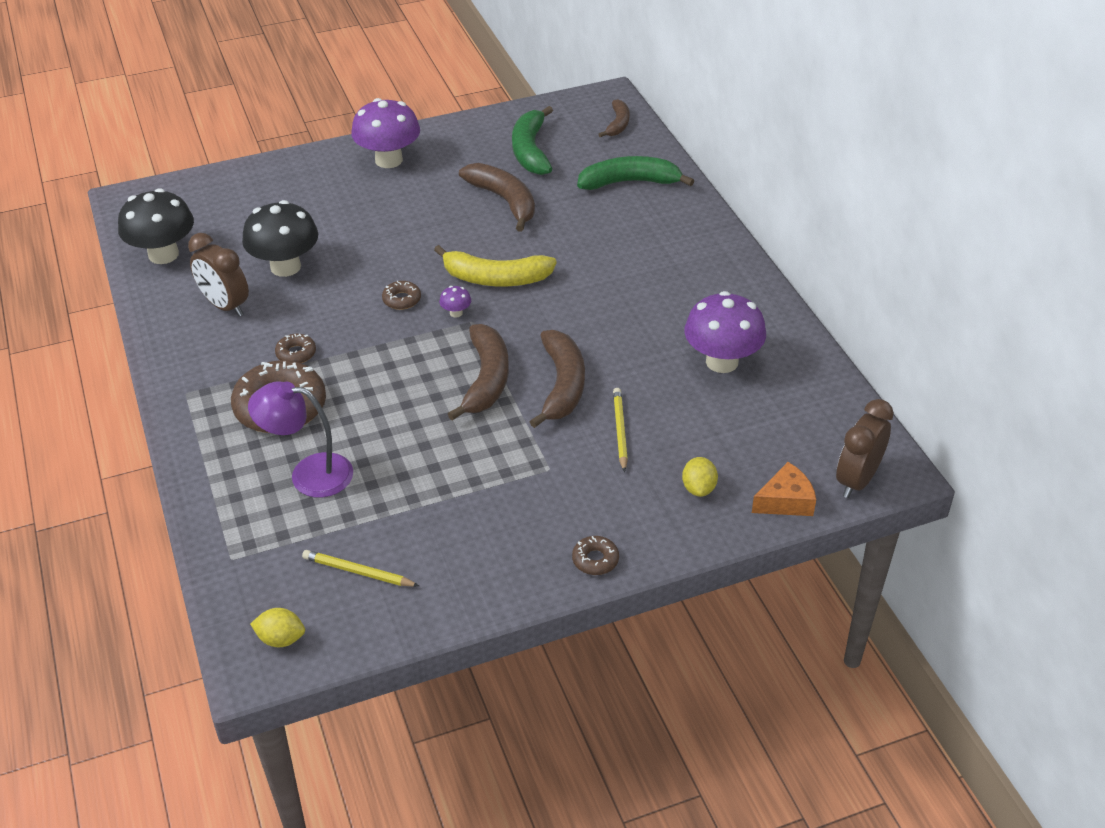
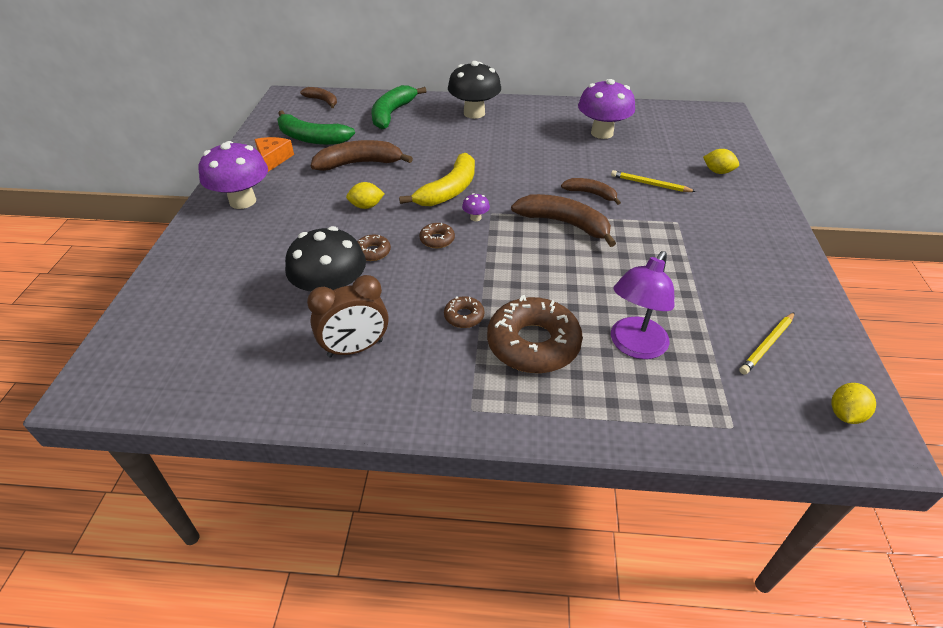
camera: 65 degrees left, 0 degrees up
black mushroom [118,188,194,264] -> black mushroom moved to [448,61,501,119]
brown banana [529,330,585,428] -> brown banana [561,178,621,205], size x0.59
brown donut [572,536,619,575] -> brown donut moved to [357,235,391,261]
orange cheese [752,462,816,516] -> orange cheese moved to [254,137,294,172]
brown clock [836,399,894,498] -> none
none -> yellow lemon [346,182,385,209]

